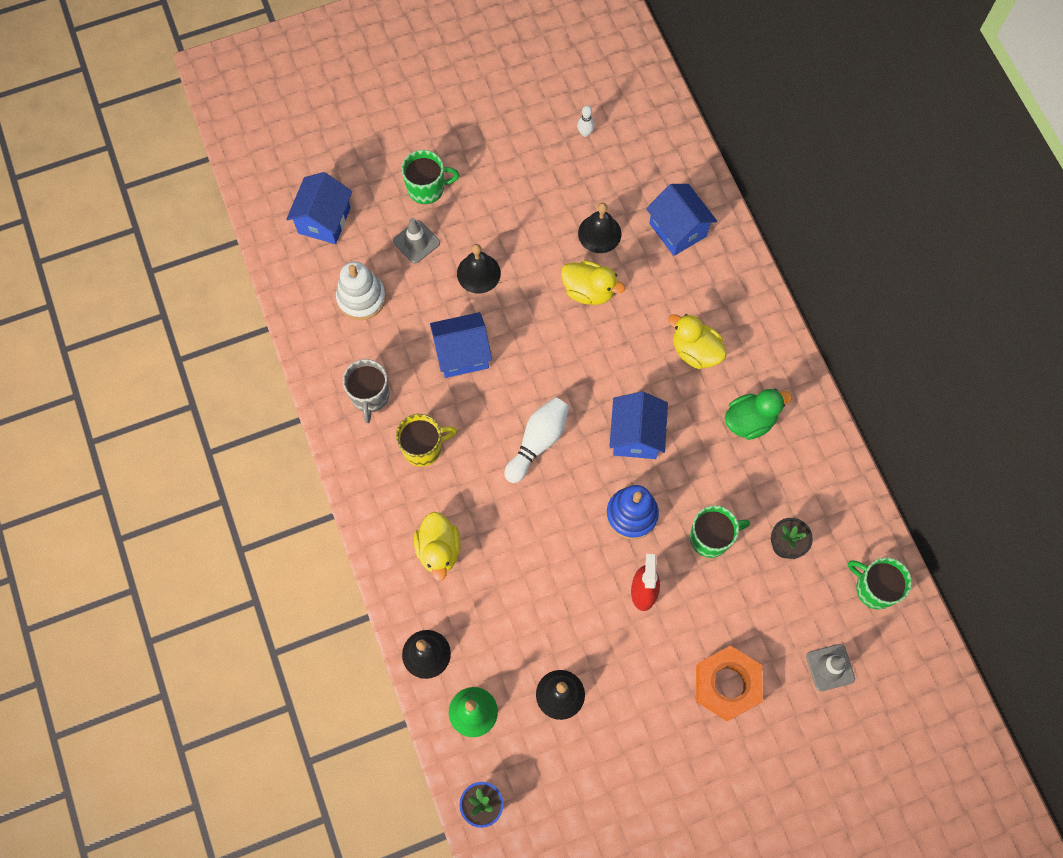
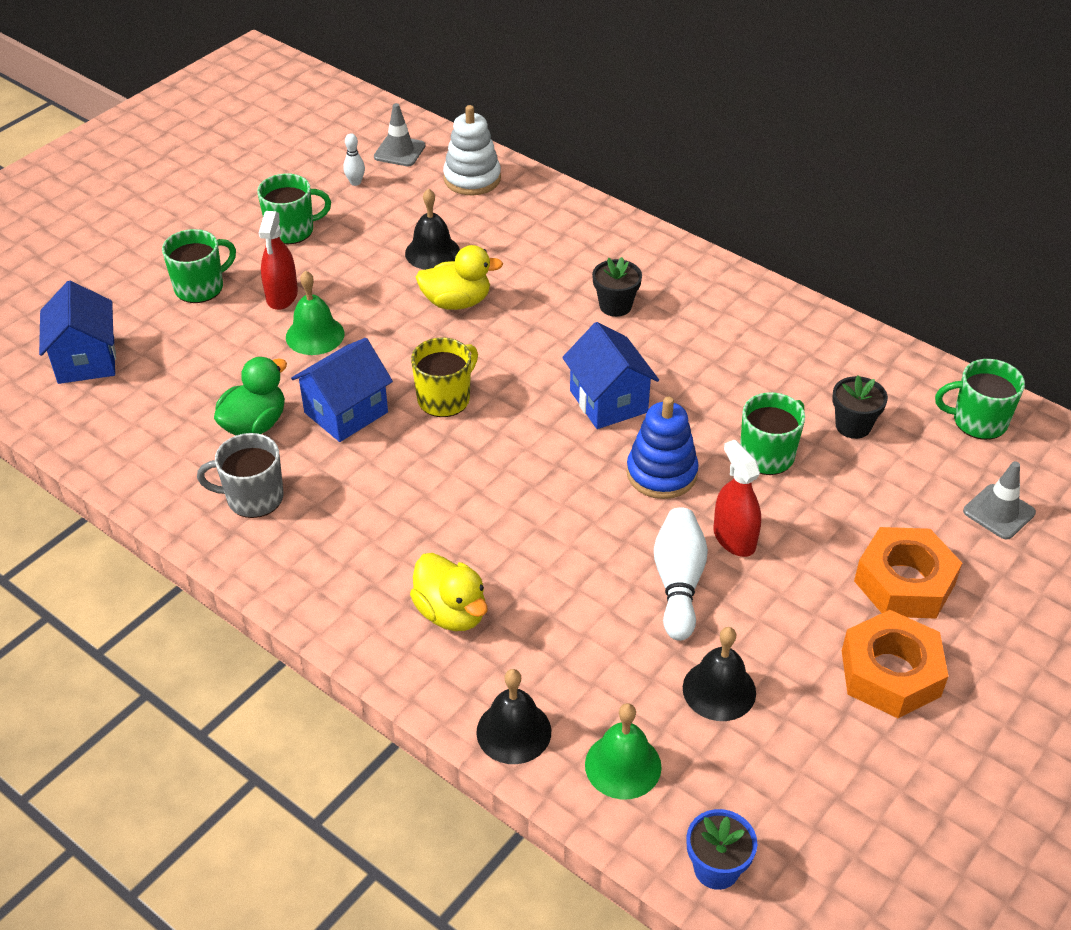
camera: 30 degrees left, 25 degrees down
white stacking toy [336,261,386,320] -> white stacking toy moved to [443,105,501,195]
grey mug [343,359,390,423] -> grey mug turned 120 degrees clockwise [197,433,284,518]
grey traffic cone [393,218,440,264] -> grey traffic cone moved to [374,103,425,167]
yellow mug [396,414,457,467] -> yellow mug moved to [411,337,478,417]
black bell [457,244,501,294] -> green bell [286,271,344,355]
white bowling pin [504,397,569,483] -> white bowling pin moved to [654,507,708,641]
blue house [646,184,717,256] -> none
yellow duck [668,314,727,369] -> black flower pot [592,257,642,317]
green duck [725,389,792,440] -> green duck moved to [214,357,287,435]
none -> green mug [257,173,331,244]
none -> red spray bottle [259,211,298,310]
none -> orange nut [842,610,948,718]

